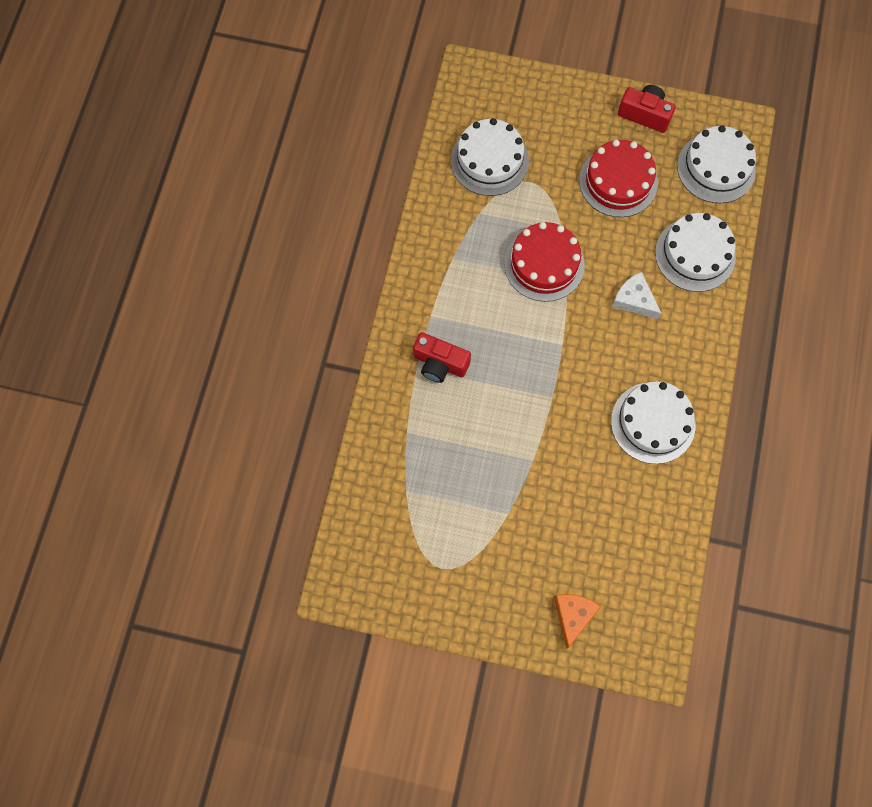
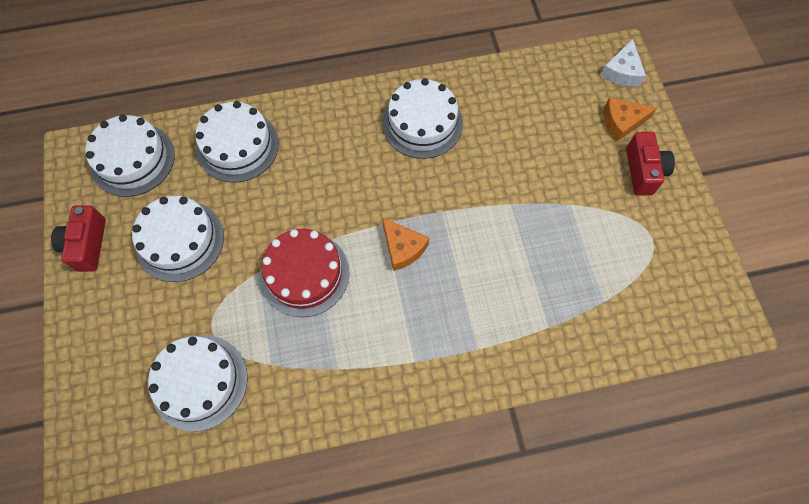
camera: 115 degrees left, 5 degrees down
red camera [413,332,471,383] -> red camera moved to [626,132,675,196]
red cake [579,140,658,217] -> white cake [132,196,224,282]
white cheese [612,272,661,319] -> white cheese moved to [600,39,646,86]
none -> orange cheese [382,217,429,271]

